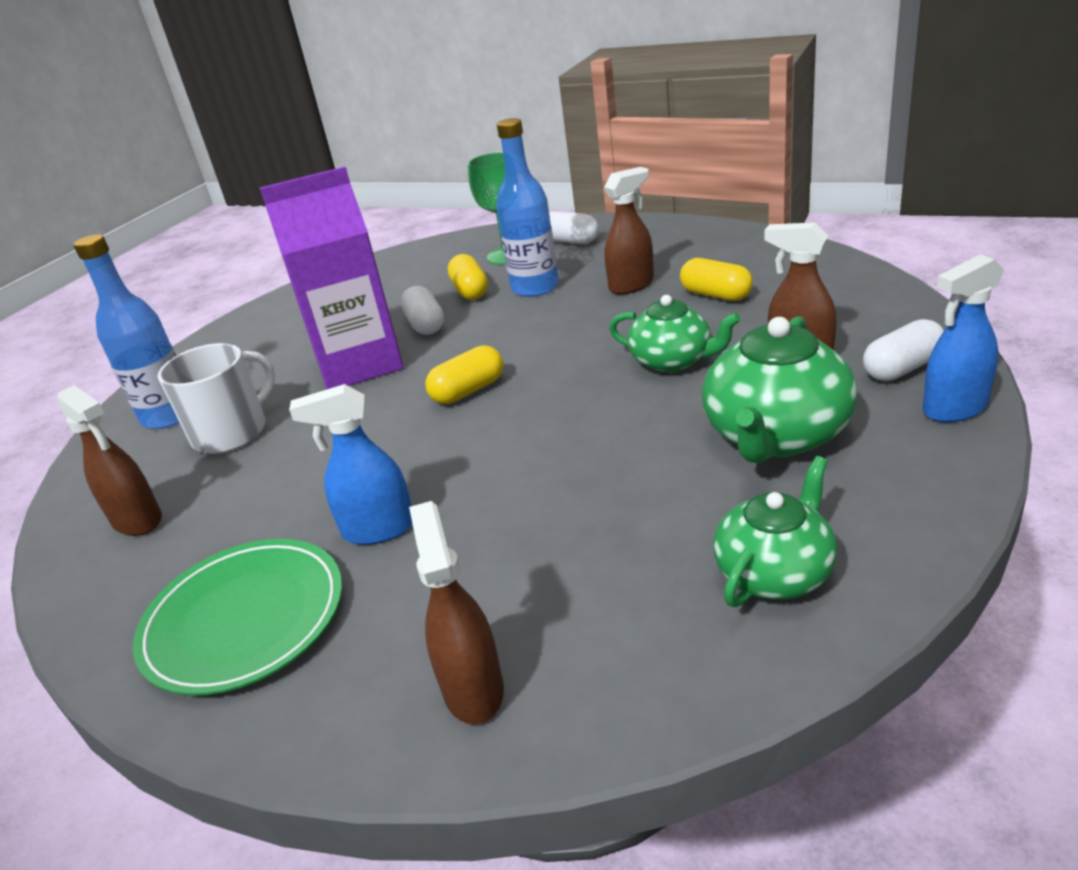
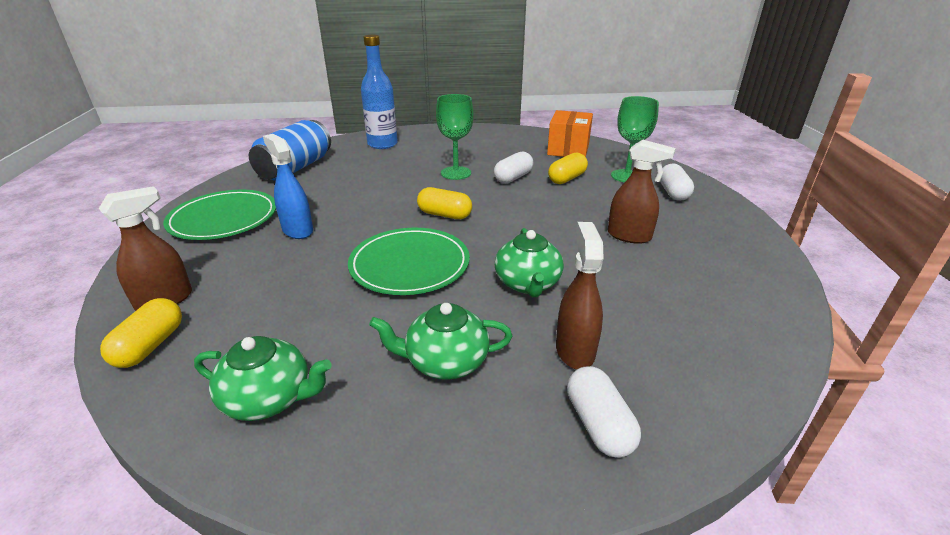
camera: 55 degrees right, 0 degrees up
brown spray bottle [57,385,162,536] -> blue can [249,120,331,181]
white mug [158,343,275,454] -> none
purple carton [260,166,404,389] -> green goblet [436,94,474,180]
blue bottle [496,118,559,297] -> none
yellow capsule [680,258,753,301] -> yellow capsule moved to [100,298,182,368]
green teapot [702,316,857,463] -> green teapot [369,303,512,380], size x0.66
white capsule [863,319,944,381] -> white capsule turned 45 degrees clockwise [567,366,641,458]
blue spray bottle [923,254,1004,423] -> none
none -> green plate [348,228,470,295]
none -> orange box [547,110,593,157]

